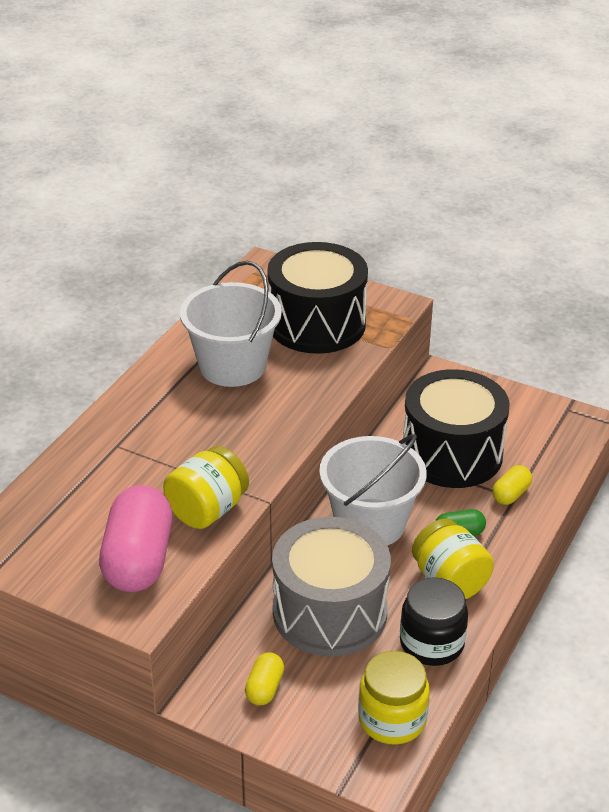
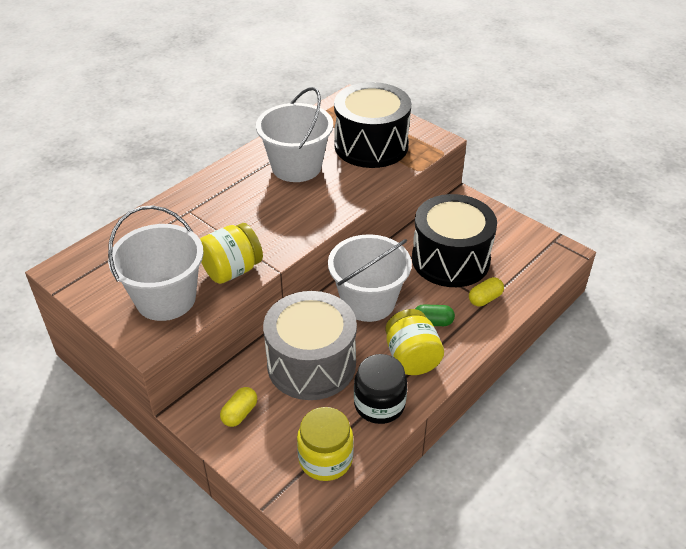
camera: 15 degrees right, 5 degrees up
pink capsule [99,485,173,592] -> white bucket [108,205,204,321]

